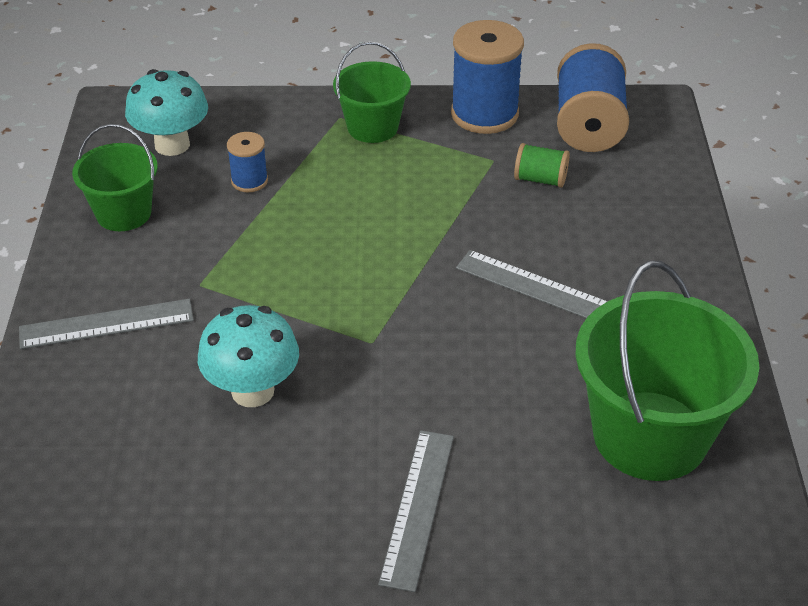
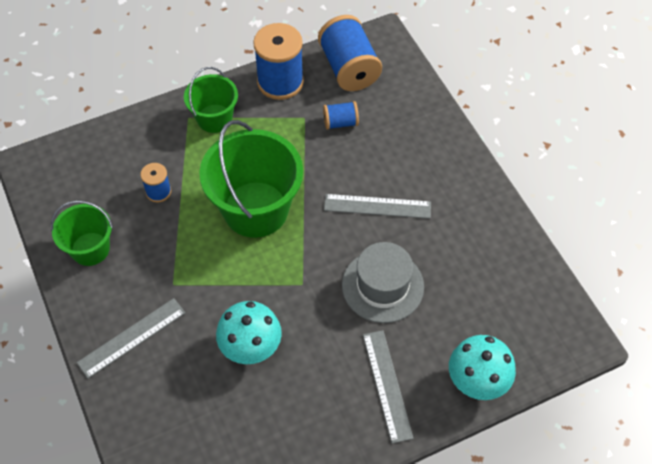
camera: 25 degrees left, 15 degrees up
turquoise mushroom [125,69,208,156] -> turquoise mushroom moved to [449,335,516,400]
green spool [514,143,570,188] -> blue spool [323,101,359,130]
green bucket [576,261,759,481] -> green bucket moved to [199,120,303,238]
none -> grey hat [342,242,424,323]

